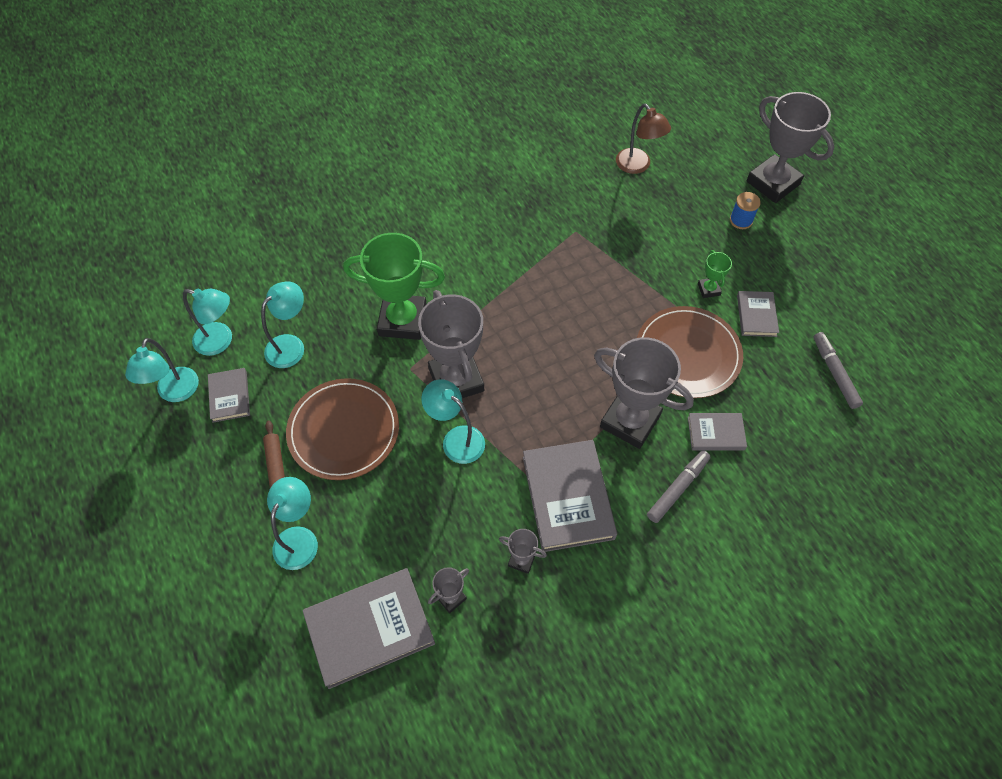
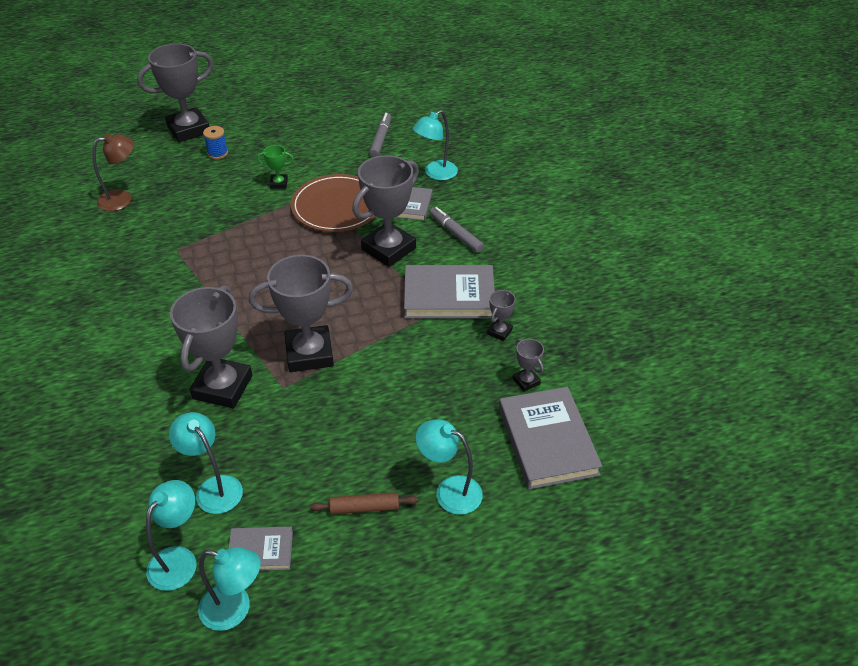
camera: 80 degrees left, 15 degrees down
brown plate [286,378,399,480] -> none
green trophy [343,233,445,340] -> grey trophy [170,285,252,408]
turquoise lamp [421,379,485,464] -> turquoise lamp moved to [413,110,458,180]
grey book [737,291,779,337] -> none
grey marker [814,332,863,409] -> grey marker turned 105 degrees clockwise [369,113,391,157]

